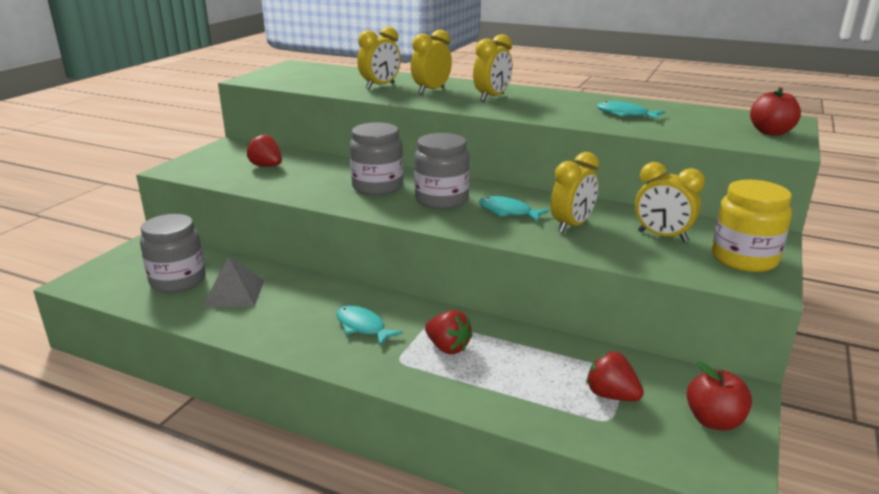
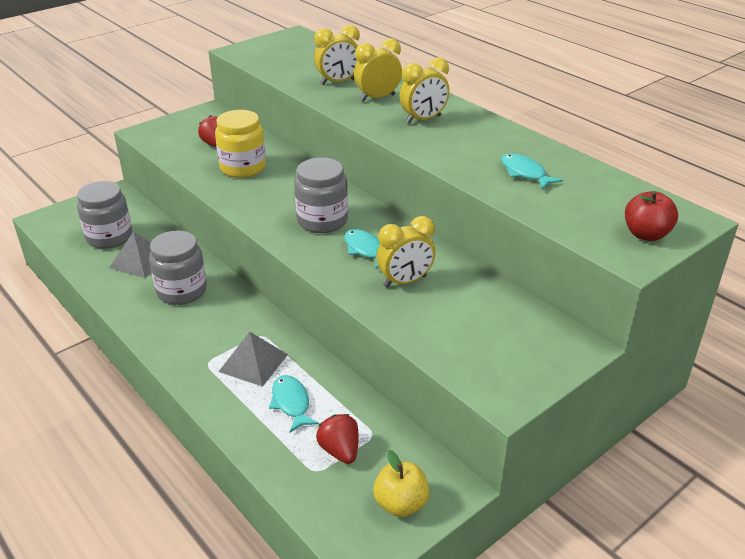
camera: 25 degrees right, 10 degrees up
turquoise fish [336,305,403,346] -> turquoise fish moved to [269,375,319,433]
grey jar [350,122,403,195] -> grey jar moved to [149,231,207,305]
red strawberry [425,310,473,354] -> grey pyramid [219,332,288,387]
yellow clock [635,162,705,242] -> none
red apple [687,361,752,430] -> yellow apple [373,450,430,517]
yellow jar [712,180,792,272] -> yellow jar moved to [215,110,266,178]

